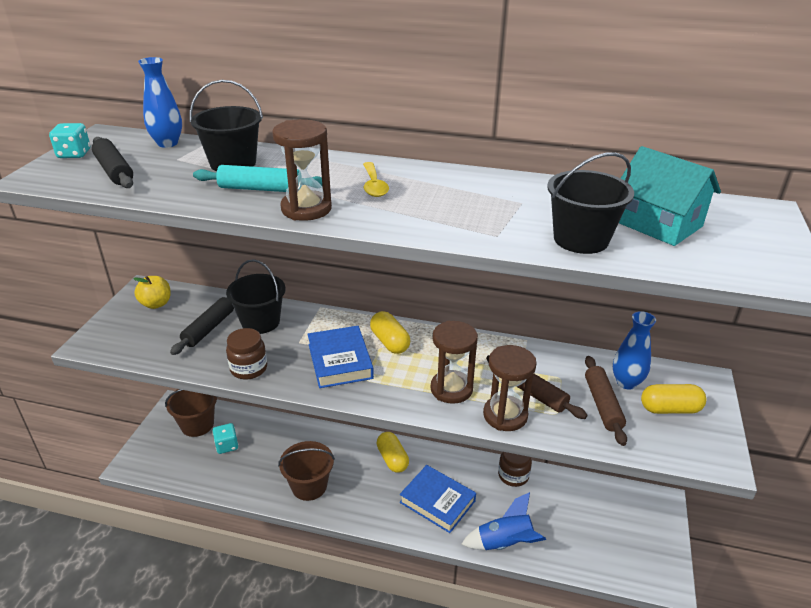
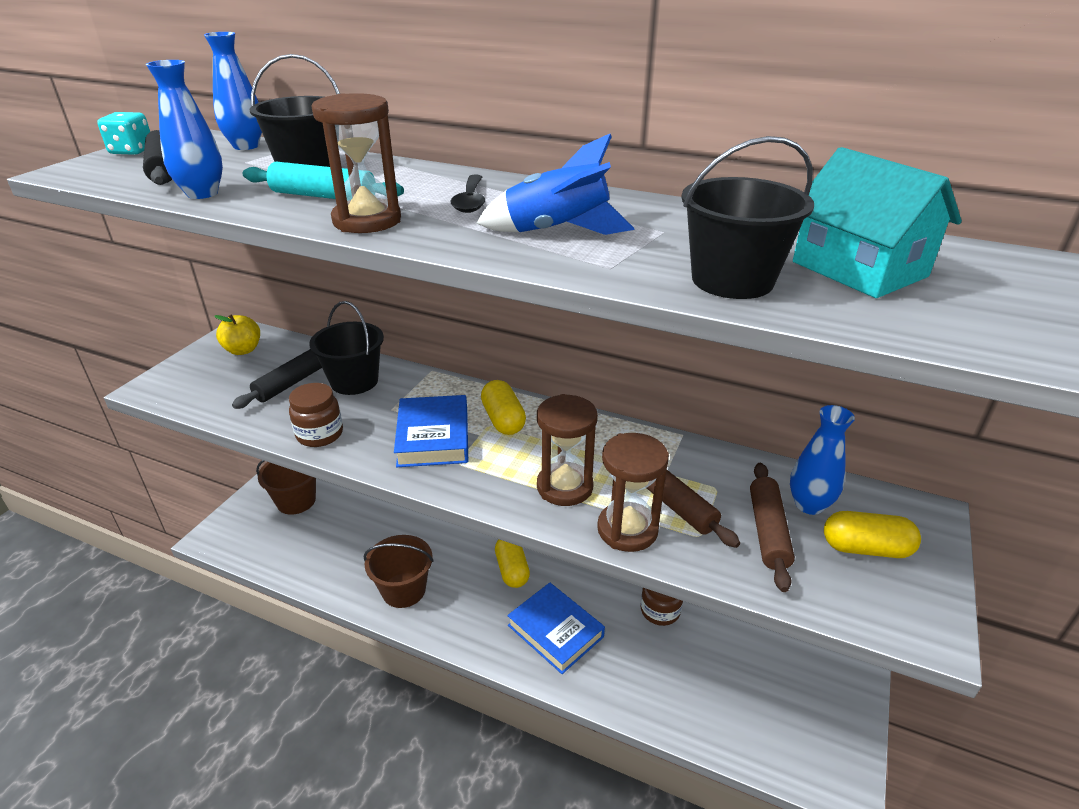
camera: 10 degrees right, 0 degrees up
turquoise dice [212,423,238,454] -> none
yellow spoon [363,162,389,197] -> black spoon [451,175,485,213]
blue rocket [461,492,546,550] -> blue rocket moved to [476,134,634,235]
none -> blue vase [146,60,223,199]

